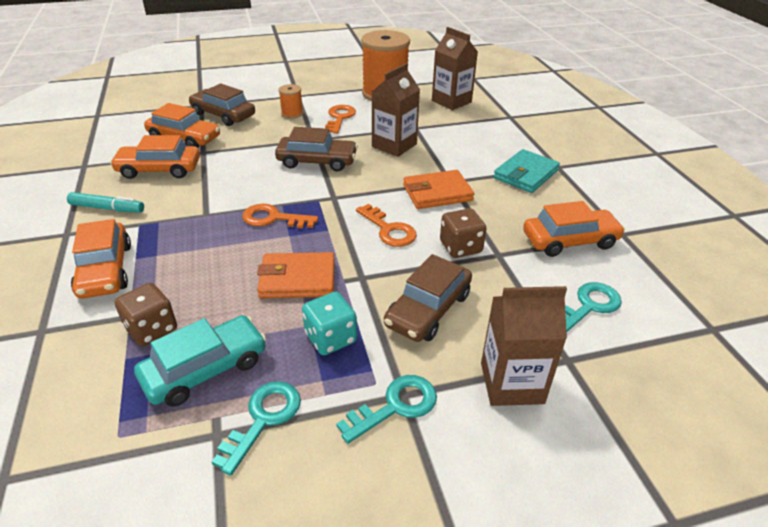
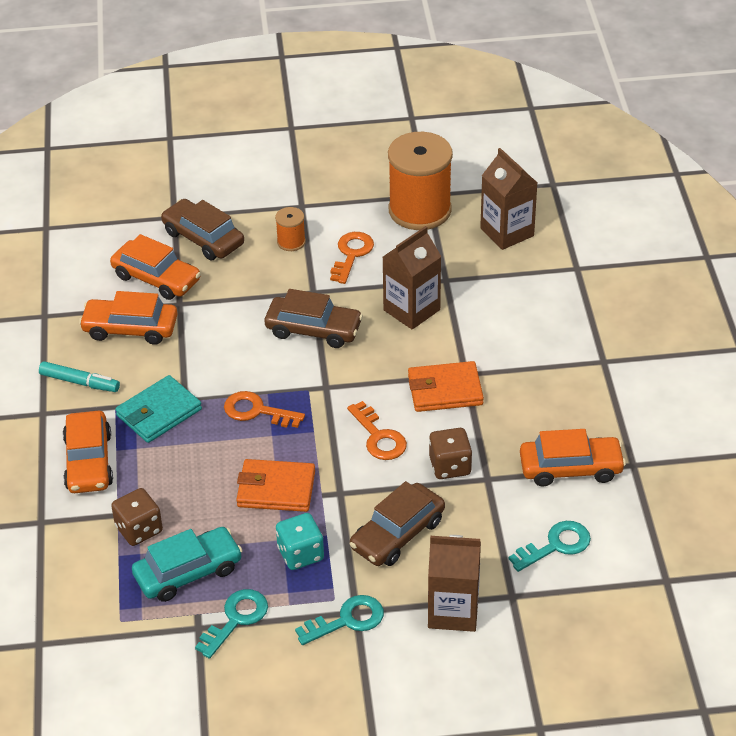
camera: 10 degrees right, 5 degrees up
turquoise wallet [494,149,560,193] -> turquoise wallet moved to [115,375,202,443]

